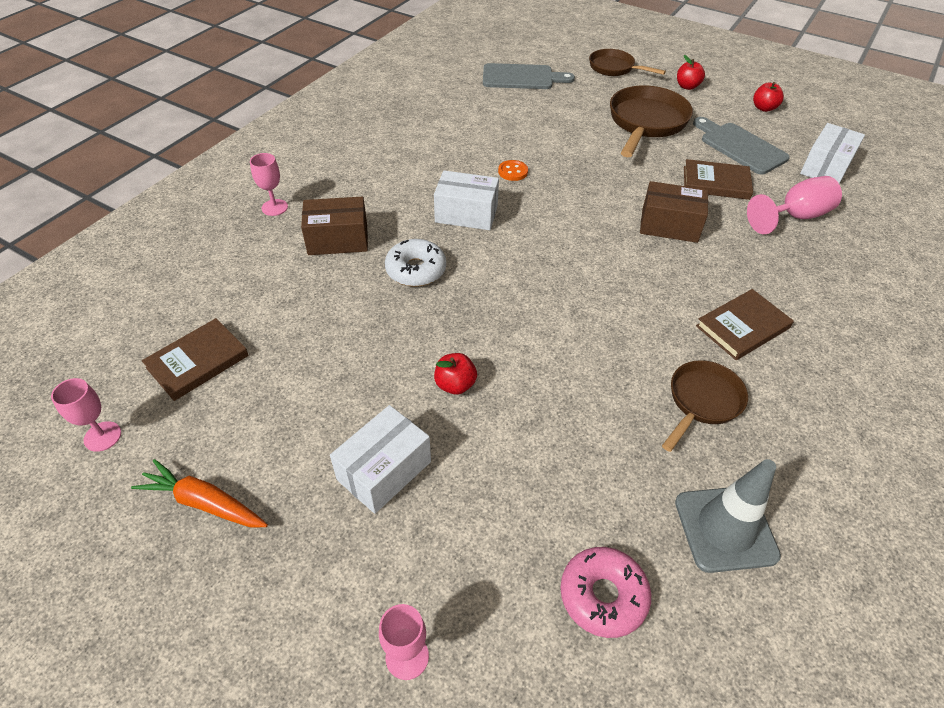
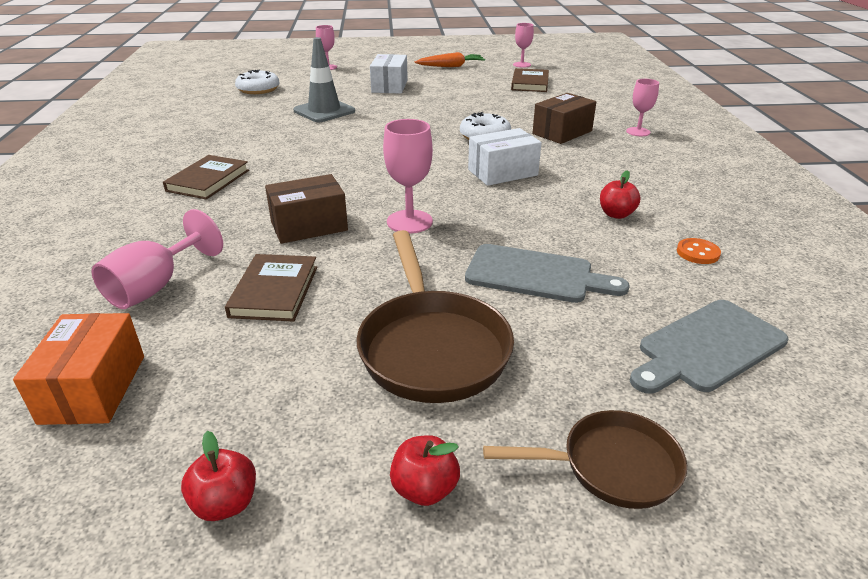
camera: 145 degrees right, 15 degrees down
red apple [434,353,477,395] -> red apple moved to [600,170,641,219]
orange button [498,160,528,181] -> orange button moved to [677,238,721,264]
pink donut [560,547,651,638] -> white donut [235,70,279,94]
brown pan [662,360,748,452] -> none
grey traffic cone [675,459,781,573] -> grey traffic cone moved to [293,37,355,122]
brown book [684,159,753,200] -> brown book turned 60 degrees counterclockwise [225,254,317,322]
grey cutting board [693,117,790,175] -> grey cutting board moved to [465,244,629,303]
white box [800,123,865,184] -> orange box [13,313,144,425]
none -> pink goblet [383,119,433,234]

